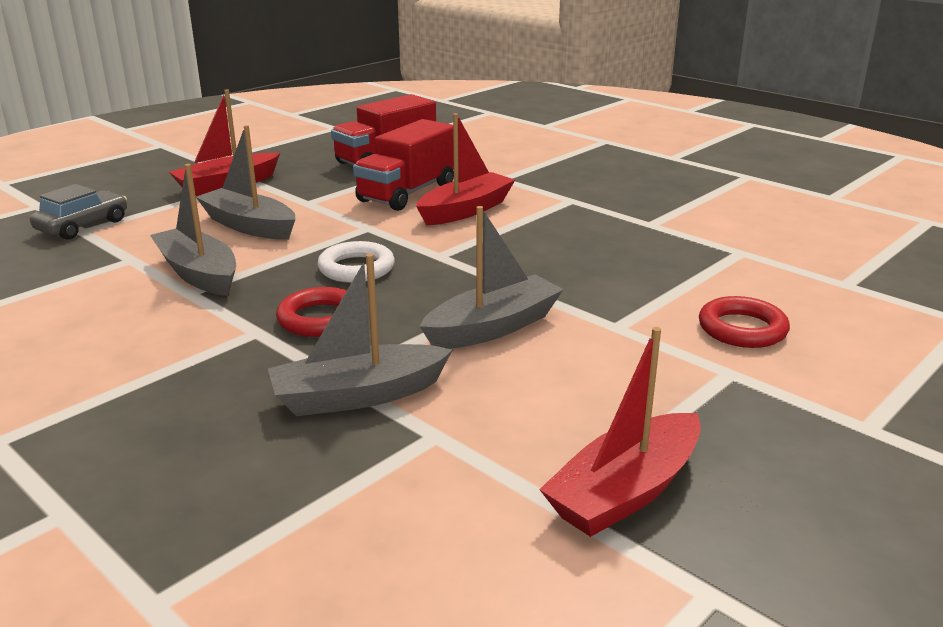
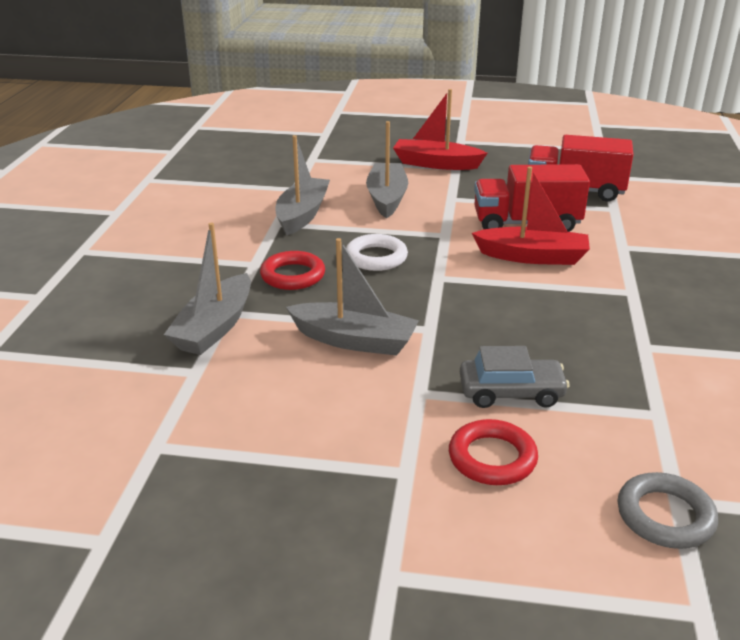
camera: 55 degrees right, 5 degrees up
grey car [30,184,127,240] -> grey car moved to [460,346,570,408]
grey boat [268,254,452,416] -> grey boat turned 105 degrees counterclockwise [164,223,251,355]
red boat [539,327,701,537] -> none
none -> grey ring [618,472,718,549]

